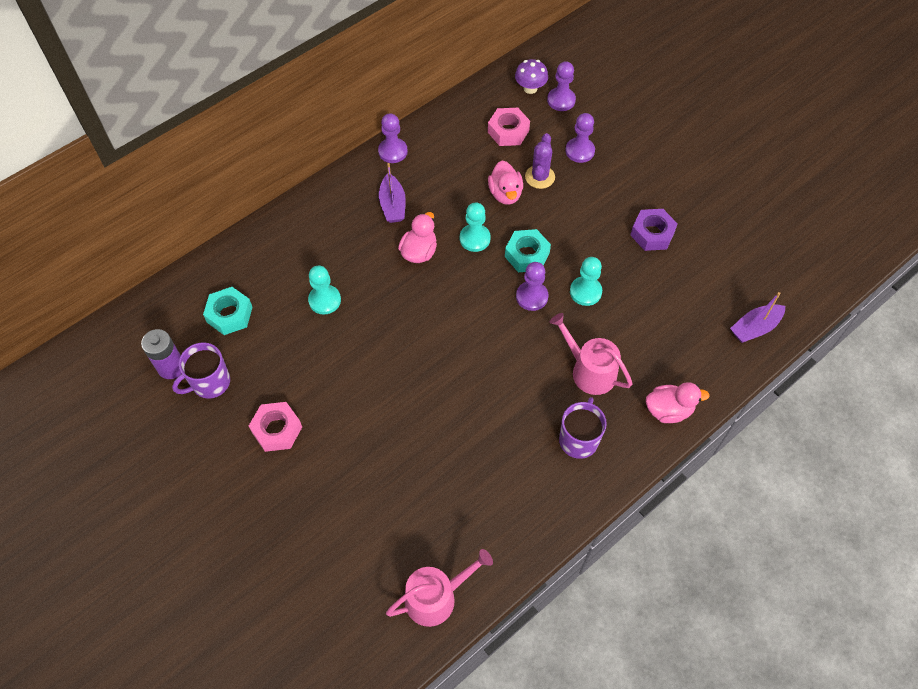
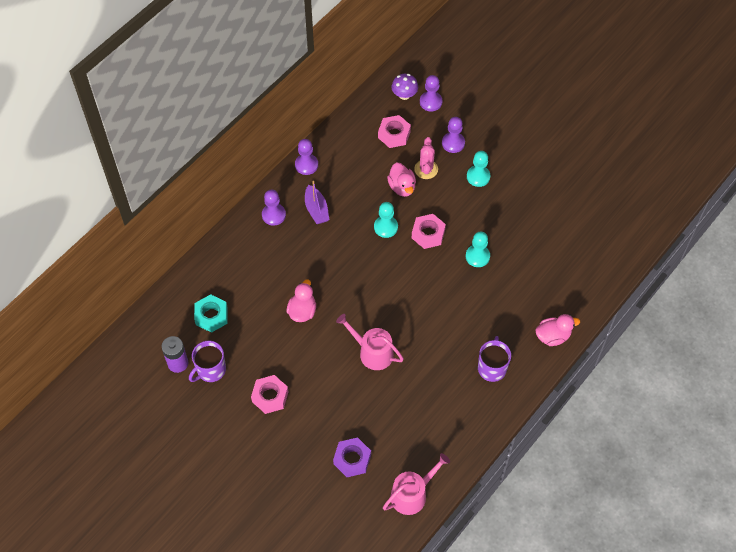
camera: 10 degrees left, 0 degrees up
turquoise pawn [308,266,341,315] -> turquoise pawn moved to [467,151,490,187]
pink duck [398,212,437,263] -> pink duck moved to [287,279,316,322]
turquoise nut [505,229,551,272] -> pink nut [412,214,446,249]
purple pawn [516,262,548,311] -> purple pawn moved to [262,190,286,226]
purple cactus [525,133,555,189] -> pink cactus [414,137,438,179]
pink watering can [550,313,632,395] -> pink watering can moved to [336,314,404,370]
purple nut [630,209,678,251] -> purple nut moved to [333,437,371,477]
purple boat [730,292,785,343] -> none

